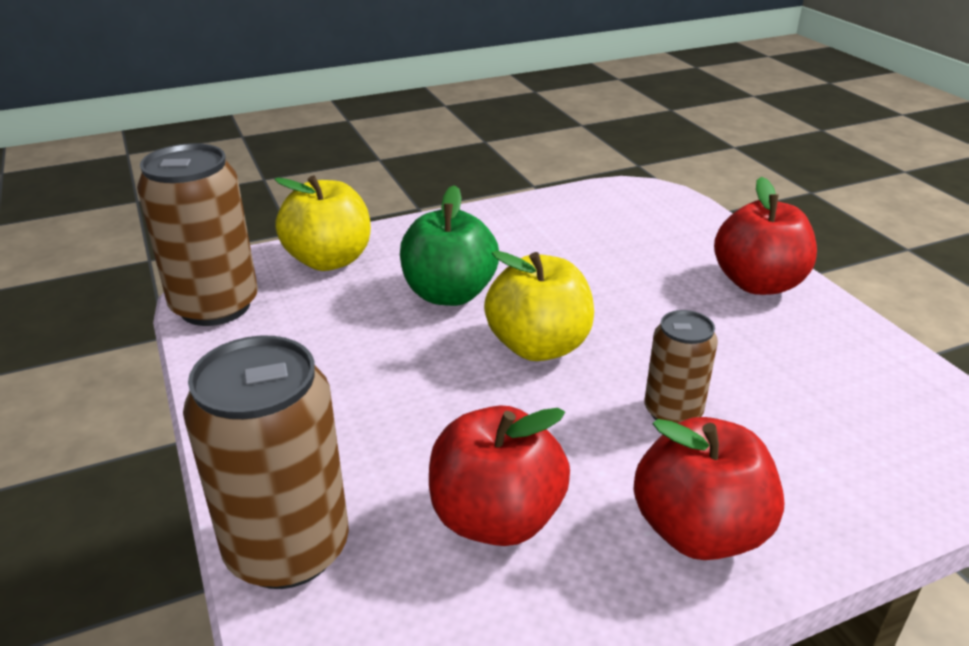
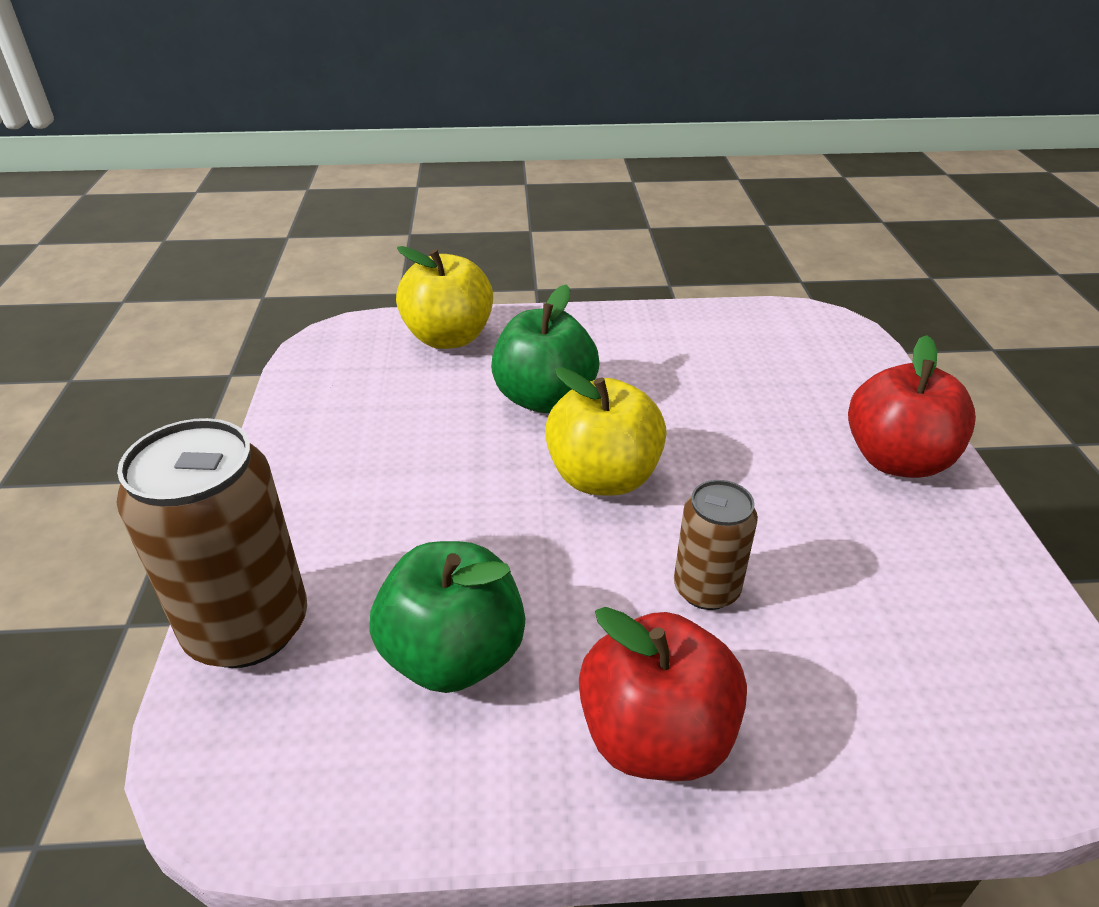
camera: 20 degrees right, 5 degrees up
brown can [137,143,258,326] -> none
red apple [429,406,570,546] -> green apple [370,541,525,693]

